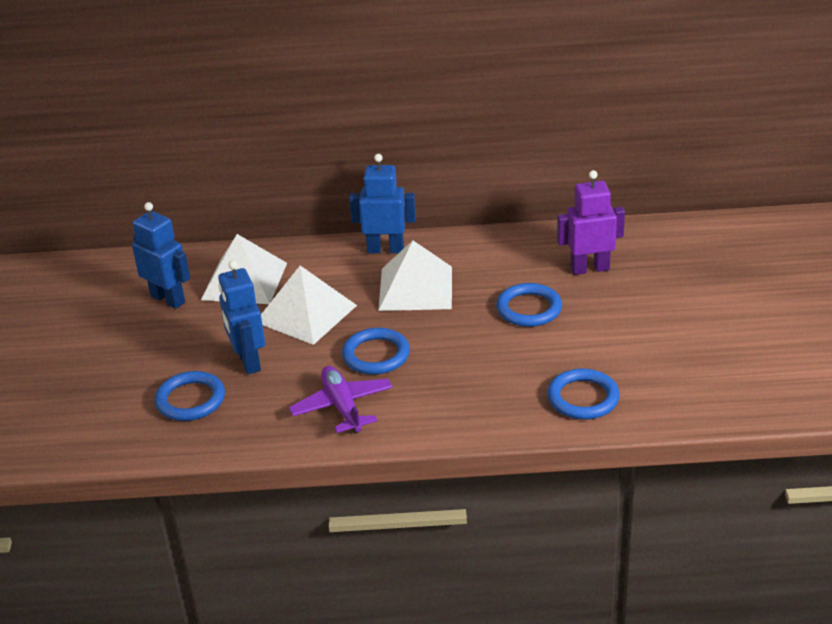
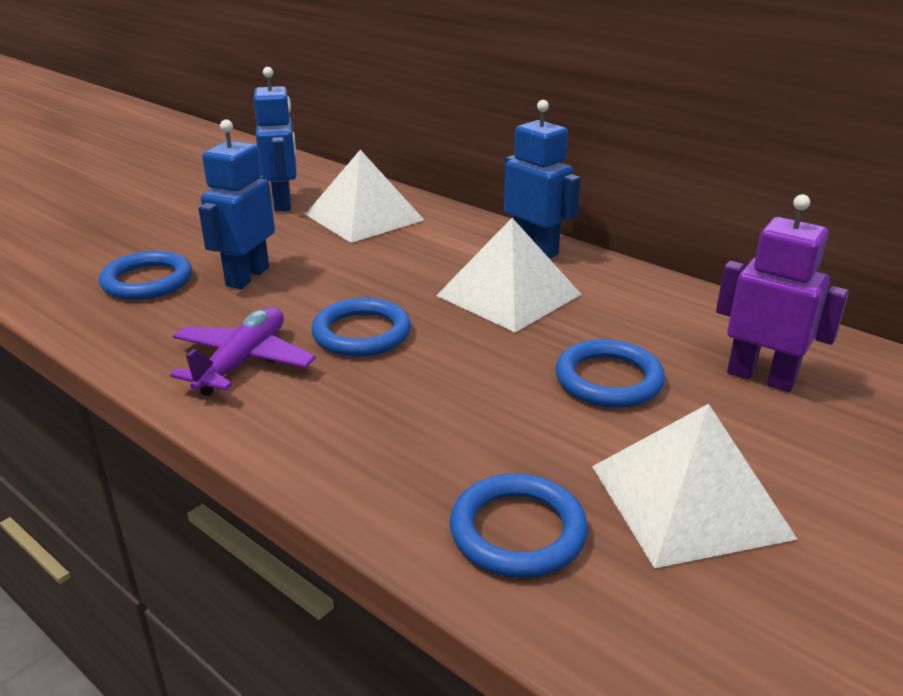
camera: 40 degrees right, 5 degrees down
white pyramid [261,266,357,345] -> white pyramid moved to [592,404,798,568]

